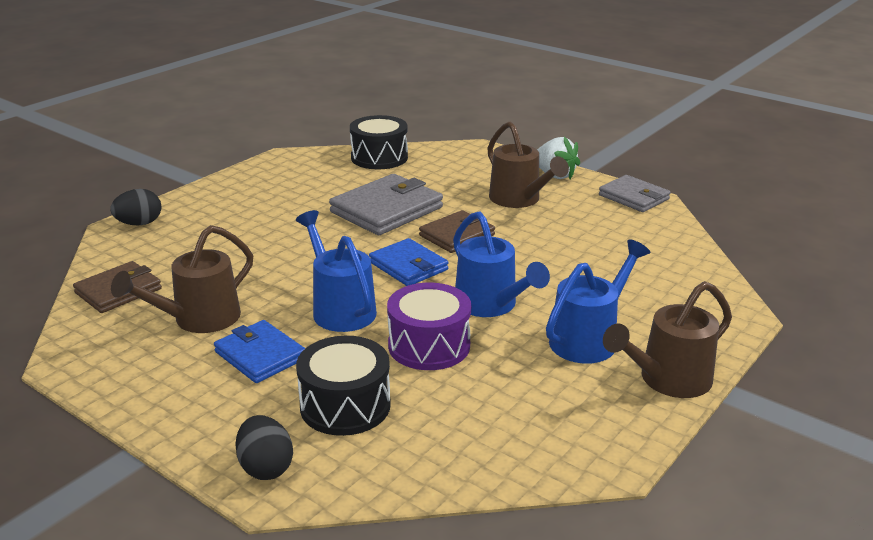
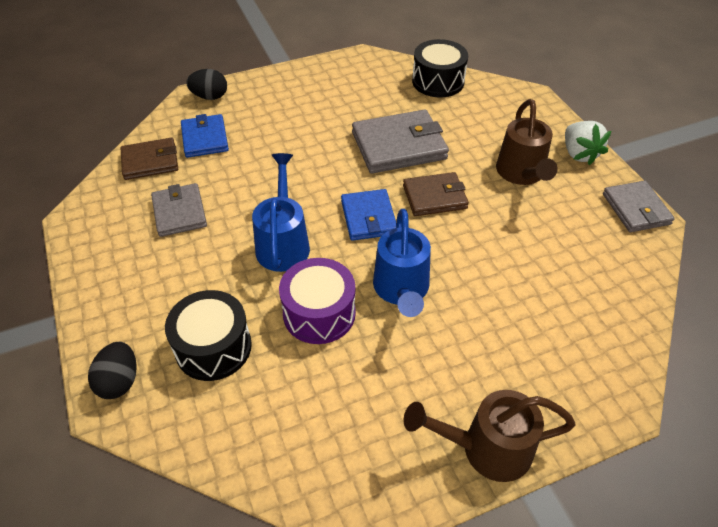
camera: 30 degrees right, 20 degrees up
brown watering can [111,225,253,333] -> grey wallet [151,183,207,237]
blue wallet [214,320,305,383] -> blue wallet moved to [181,114,229,158]
blue watering can [546,239,650,364] -> none

